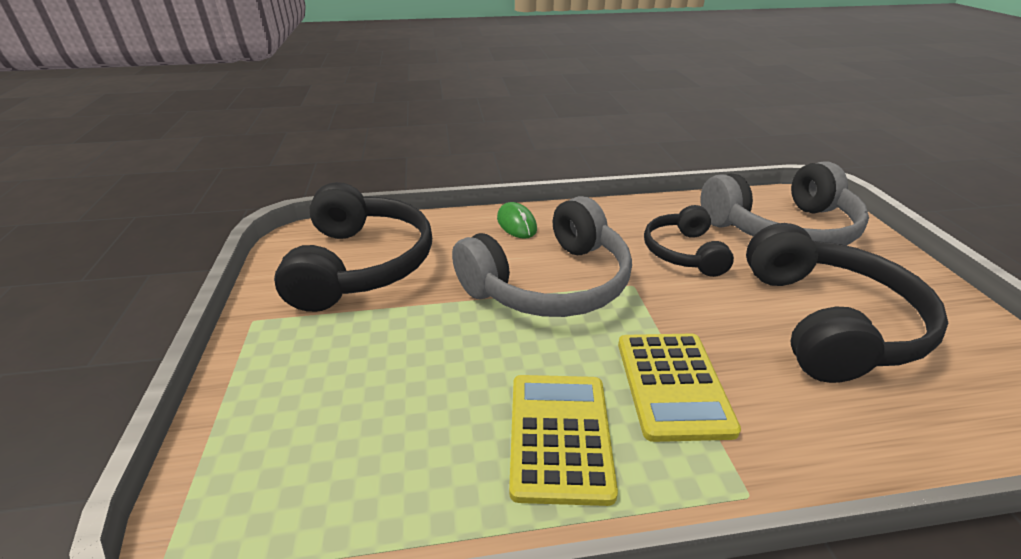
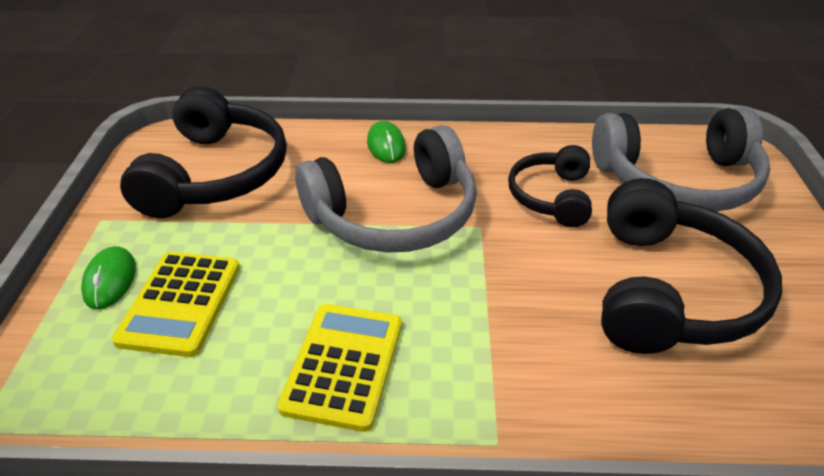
camera: 10 degrees right, 5 degrees up
yellow calculator [618,333,741,442] -> yellow calculator moved to [112,252,240,357]
none -> green mouse [81,246,136,309]

